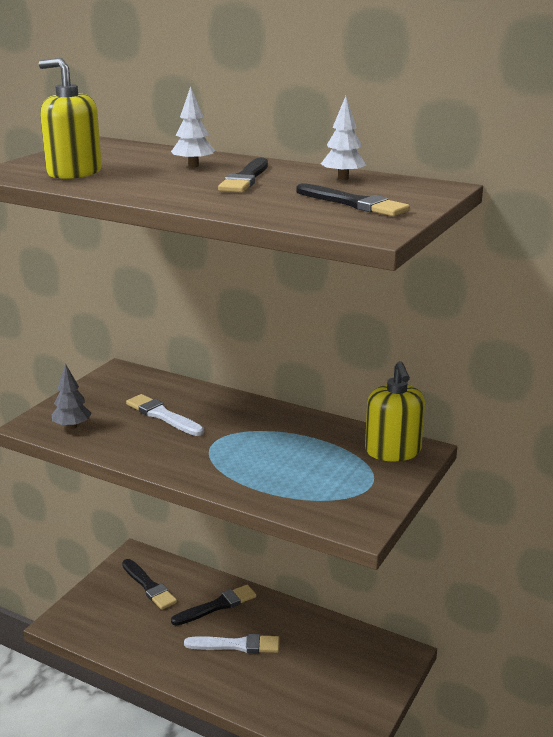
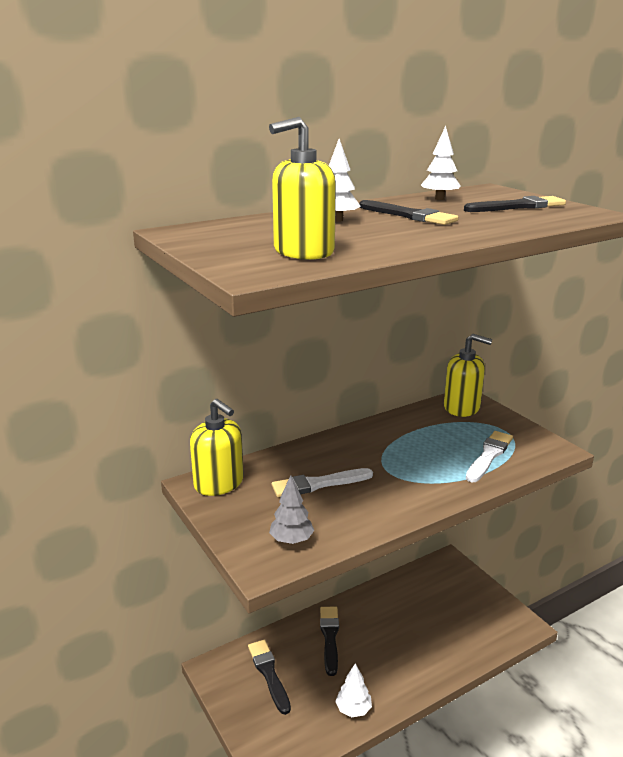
camera: 60 degrees left, 0 degrees up
black brush [122,559,177,610] -> black brush turned 105 degrees counterclockwise [248,640,291,715]
white brush [184,634,280,653] -> white brush moved to [466,431,513,482]
none -> yellow soap dispenser [190,399,244,496]
none -> white tree [335,663,372,717]

